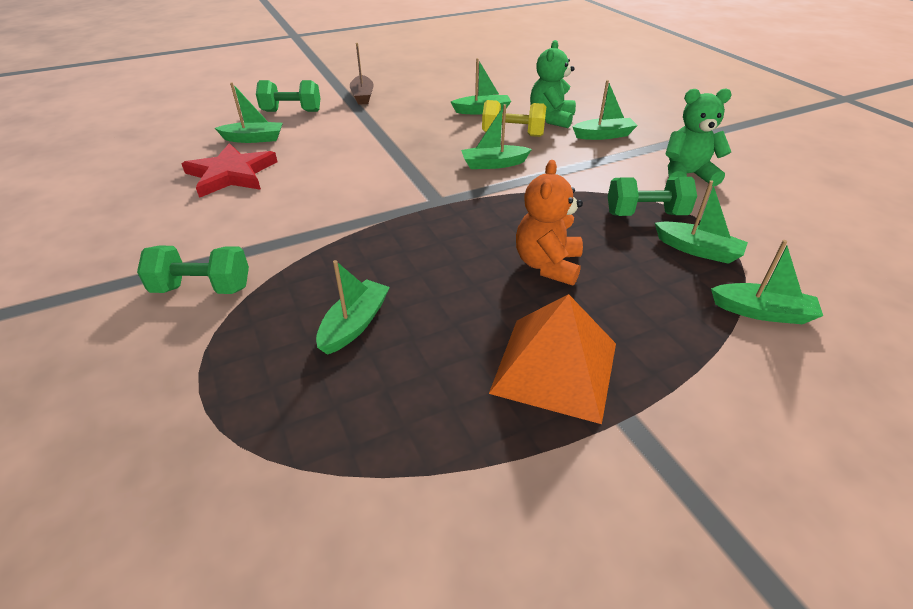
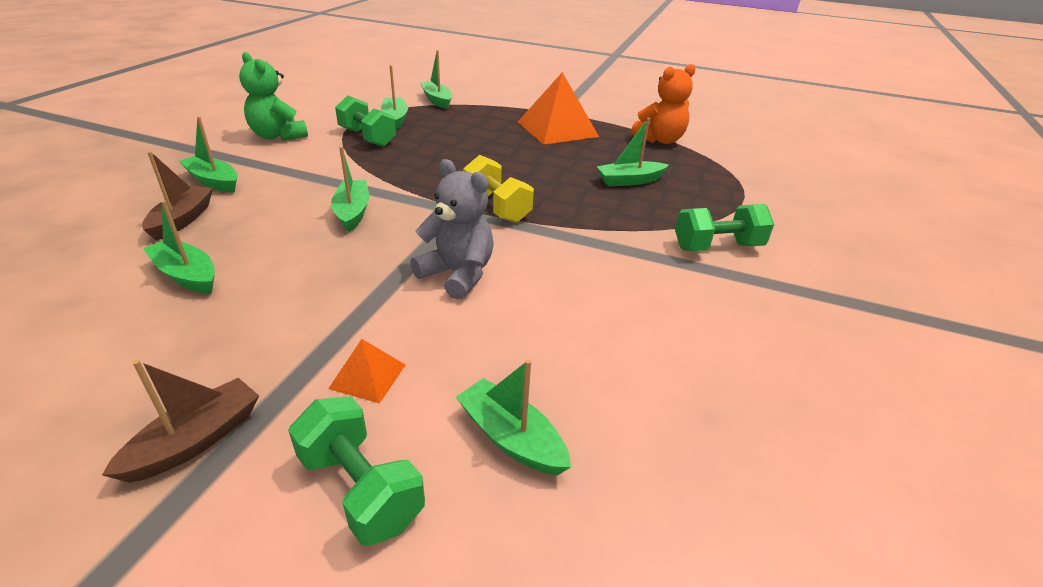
camera: 135 degrees left, 5 degrees down
green dumbbell [137,246,249,294] -> green dumbbell turned 60 degrees counterclockwise [675,204,774,251]
red star [182,143,278,198] -> none
green boat [461,104,532,169] -> green boat turned 135 degrees counterclockwise [331,146,369,232]
yellow dumbbell [482,100,547,137] -> yellow dumbbell moved to [463,155,534,223]
orange teddy bear [516,160,583,286] -> orange teddy bear moved to [631,64,696,144]
green teddy bear [530,40,576,128] -> brown boat [142,151,213,241]
none -> orange pyramid [328,339,405,403]
none -> grey teddy bear [410,159,494,300]

